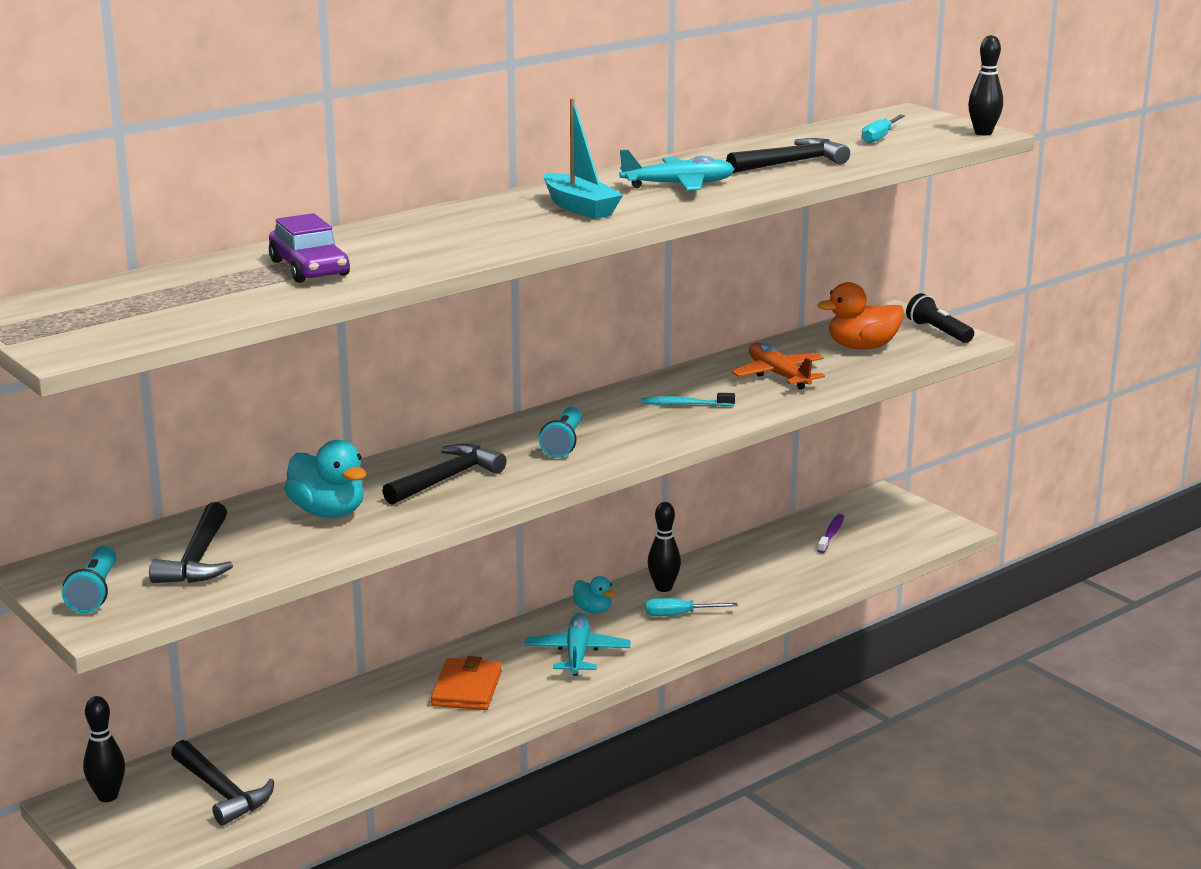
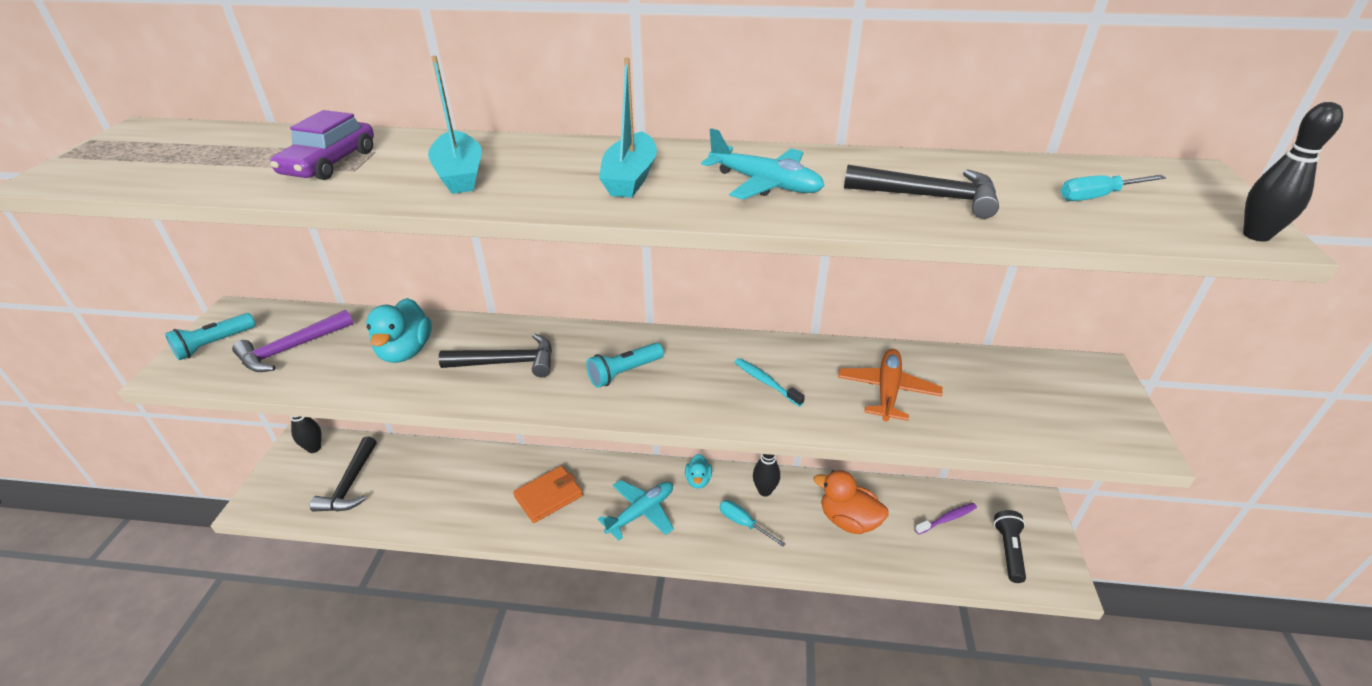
camera: 45 degrees right, 15 degrees up
black hammer [149,502,233,583] -> purple hammer [232,310,353,372]
orange duck [818,282,904,349] -> orange duck moved to [814,470,889,534]
black flashlight [906,293,974,343] -> black flashlight moved to [994,510,1026,583]
none -> turquoise boat [428,56,482,194]

